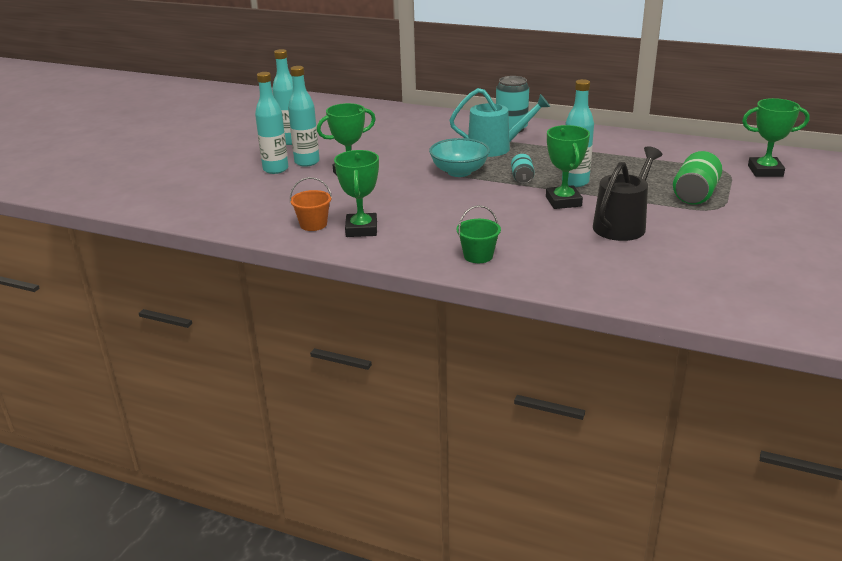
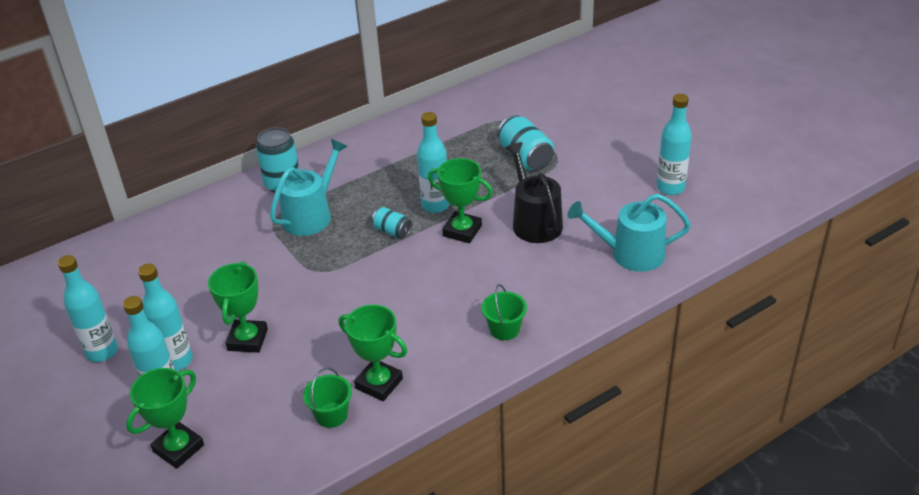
camera: 55 degrees left, 10 degrees up
orange bucket [290,177,332,231] -> green bucket [303,367,352,428]
turquoise bowl [429,138,490,177] -> none
green can [673,151,722,205] -> turquoise can [498,115,554,170]
green trophy [742,98,810,177] -> green trophy moved to [126,368,204,469]
none -> turquoise watering can [568,194,691,272]
none -> turquoise bottle [657,94,692,195]

